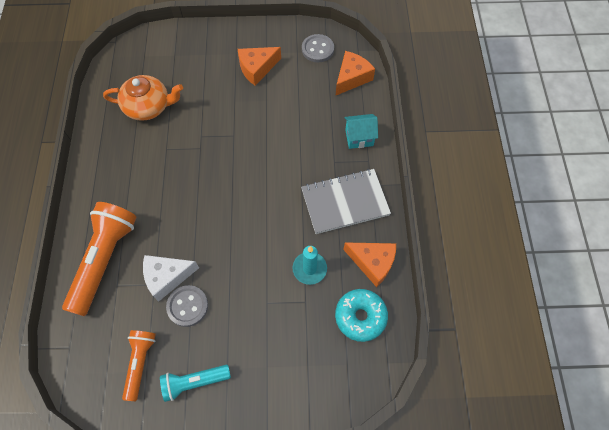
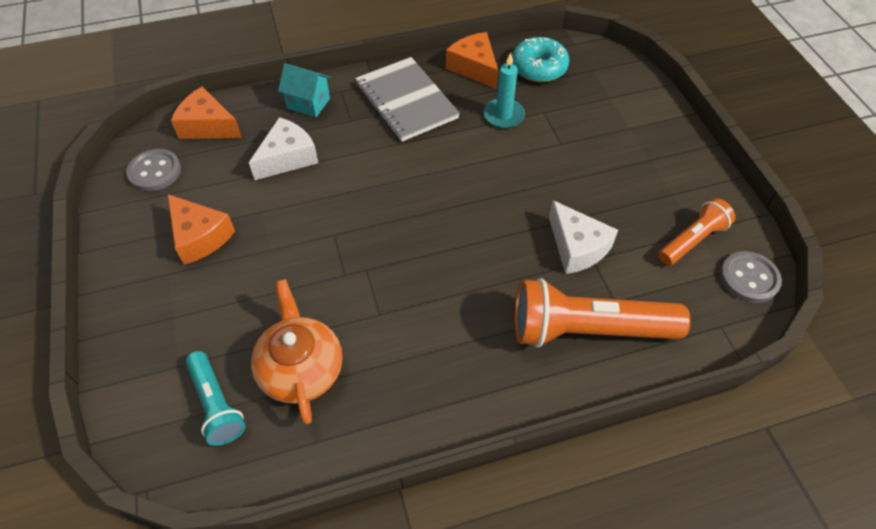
camera: 105 degrees left, 10 degrees down
orange flashlight [122,330,156,401] -> orange flashlight turned 150 degrees clockwise [658,198,735,266]
turquoise flashlight [160,365,231,402] -> turquoise flashlight moved to [186,351,245,446]
grey button [166,285,208,327] -> grey button moved to [720,251,782,303]
orange cheese [343,242,396,287] -> orange cheese turned 45 degrees counterclockwise [446,32,498,89]
turquoise house [344,114,378,149] -> turquoise house turned 45 degrees counterclockwise [278,63,331,117]
none -> white cheese [249,117,318,180]

